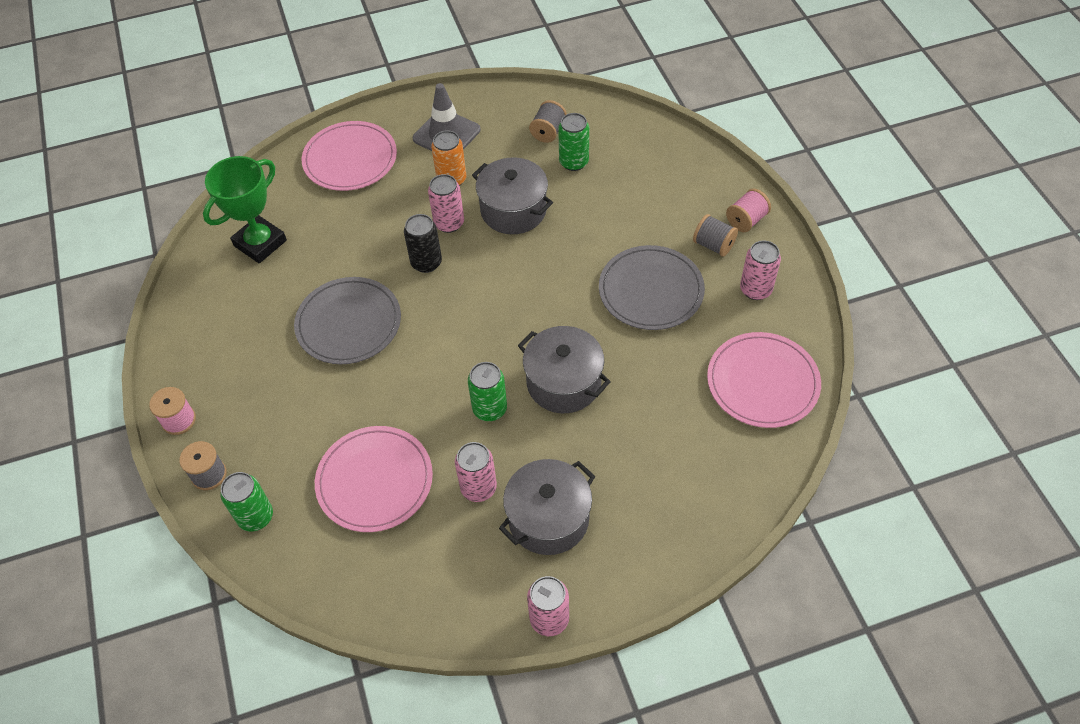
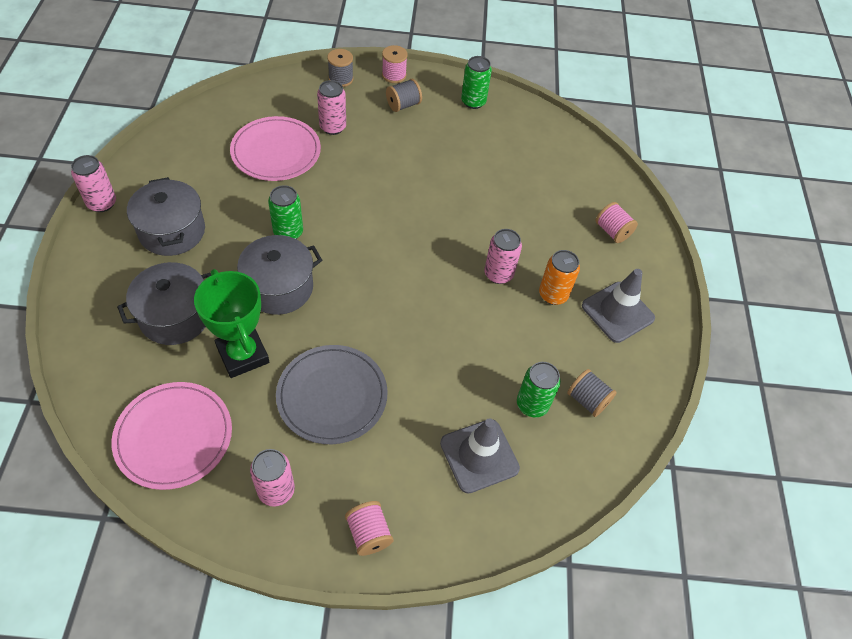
camera: 105 degrees right, 0 degrees up
green trophy [203,156,287,263] -> green trophy moved to [194,269,269,378]
green can [220,472,273,532] -> green can moved to [461,56,492,109]
grey plate [294,277,401,364] -> none
pink plate [302,121,397,191] -> pink spool [596,202,638,243]
black can [404,214,442,273] -> none
pink can [455,442,497,502] -> pink can moved to [317,80,346,135]
grey pot [472,157,553,234] -> grey pot moved to [117,262,211,345]
grey spool [693,214,738,257] -> grey spool moved to [386,79,422,112]
none -> grey traffic cone [440,418,520,494]

